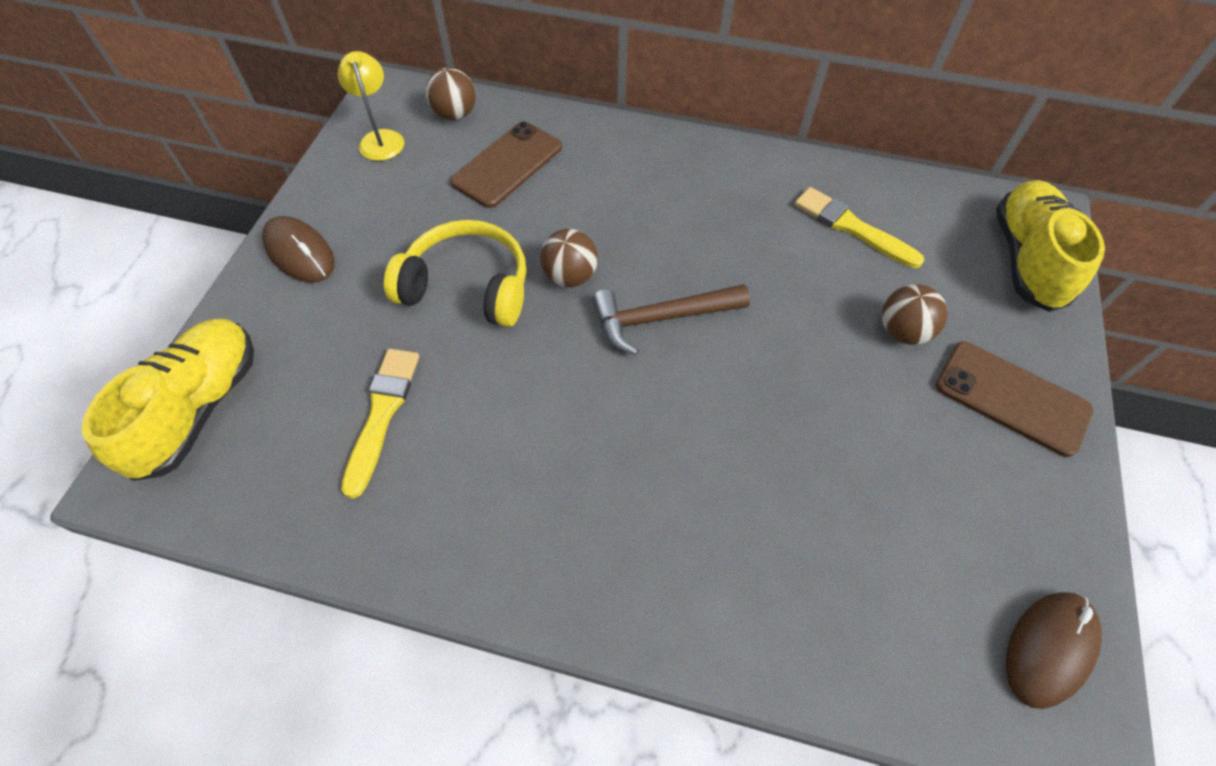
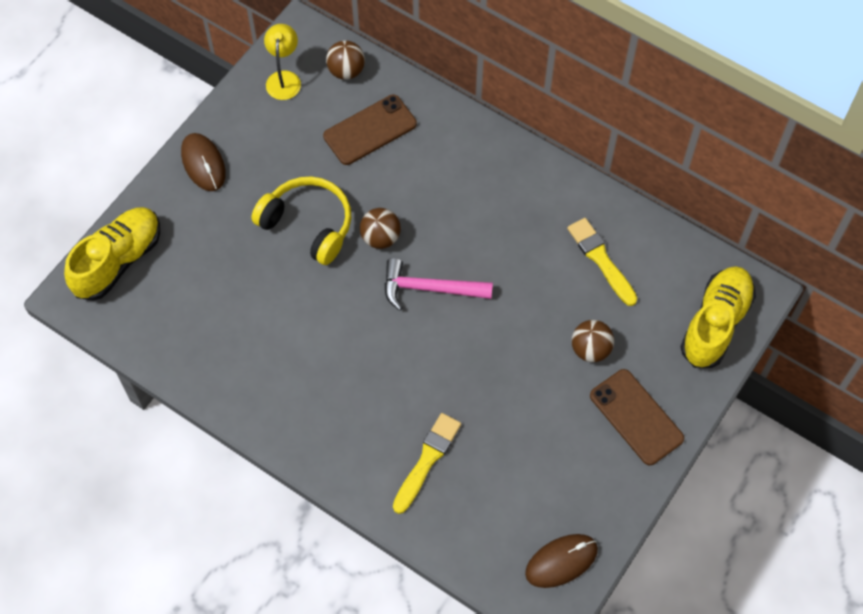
camera: 20 degrees right, 5 degrees up
yellow brush [341,349,419,499] -> yellow brush moved to [393,413,461,514]
brown hammer [592,284,750,355] -> pink hammer [384,258,493,311]

